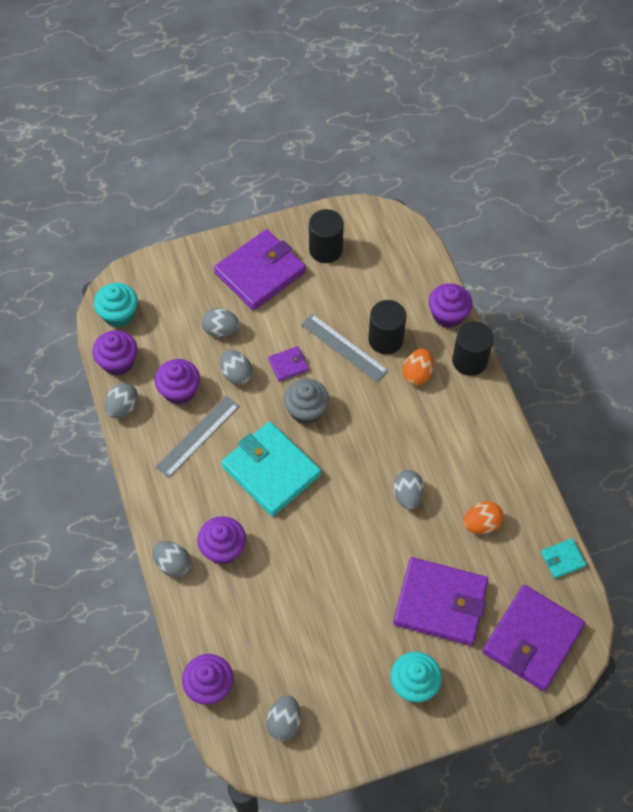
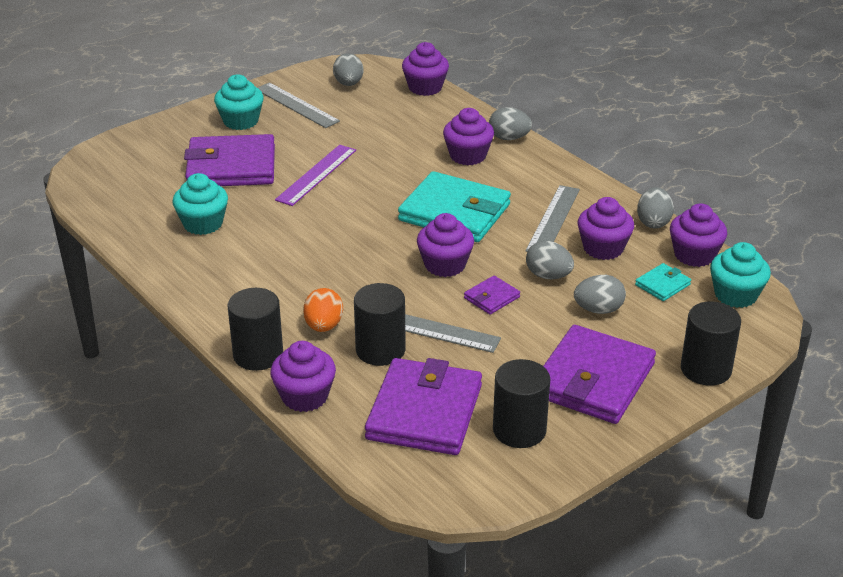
camera: 160 degrees right, 25 degrees down
grey cupcake [284,378,329,424] -> purple cupcake [417,213,474,277]
grey egg [393,470,424,509] -> none
orange egg [463,501,503,534] -> turquoise cupcake [172,173,228,235]
purple wallet [482,585,585,691] -> purple wallet moved to [365,358,482,455]
turquoise wallet [541,538,587,579] -> turquoise wallet moved to [635,263,691,301]
none -> grey ruler [257,82,340,128]
none -> purple ruler [275,145,356,206]
none -> black cylinder [681,301,741,386]

